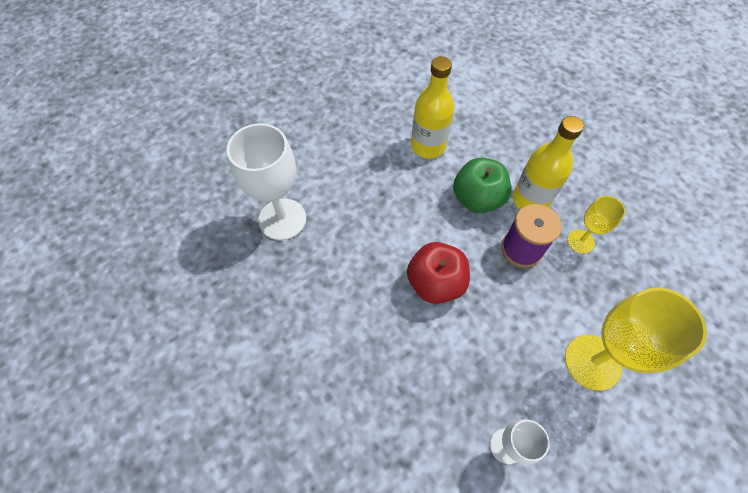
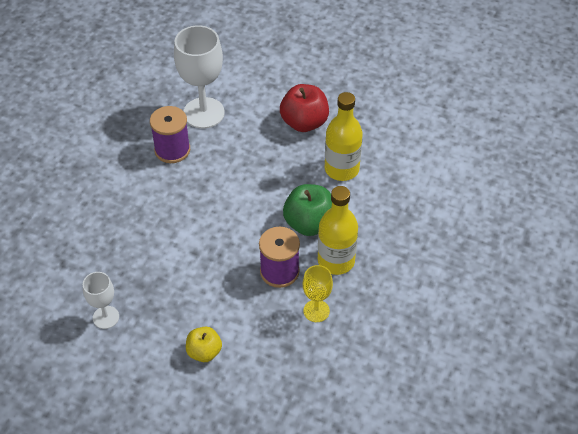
camera: 60 degrees right, 10 degrees down
red apple [407,242,470,304] -> red apple moved to [280,84,329,132]
yellow goblet [565,287,707,391] -> yellow apple [186,327,222,362]
none -> purple spool [150,106,190,163]

